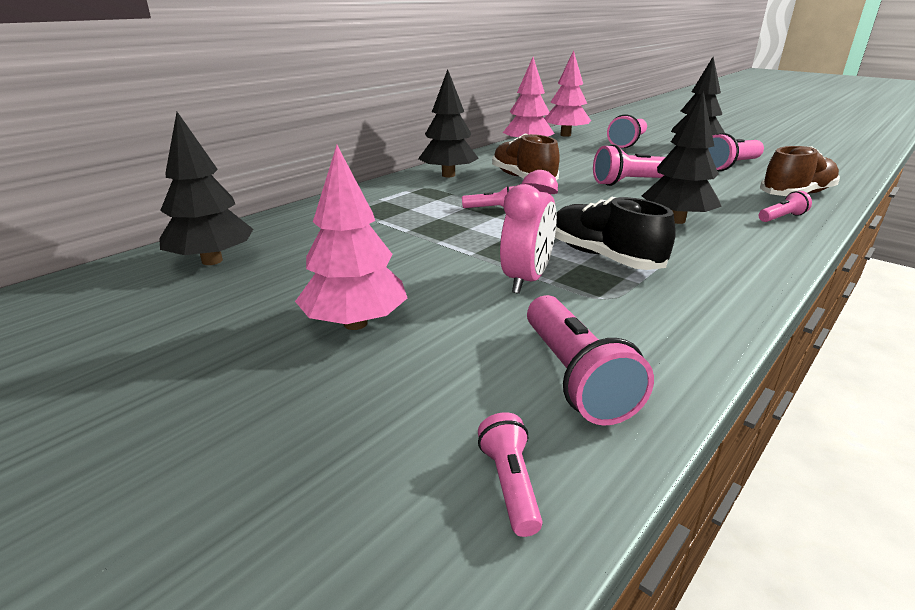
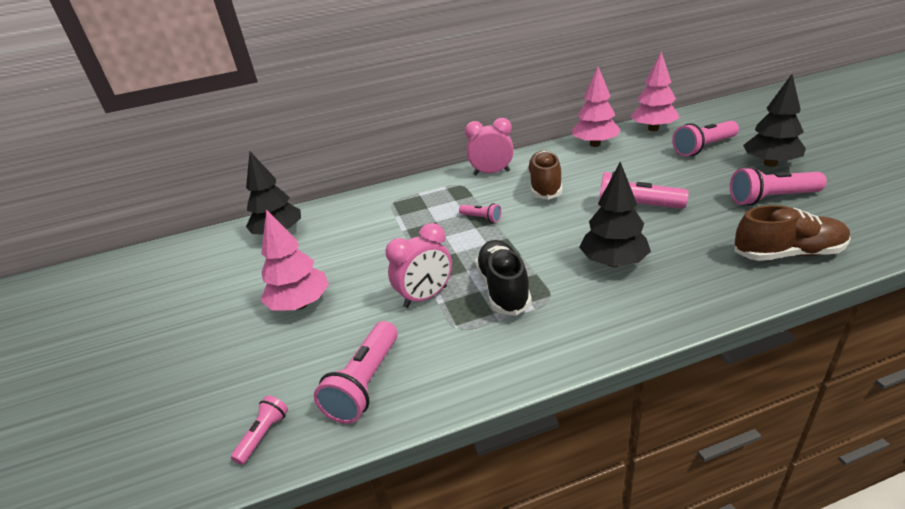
camera: 35 degrees right, 5 degrees up
black tree [418,69,479,177] -> pink clock [465,118,514,175]
pink flashlight [759,191,812,222] -> none

